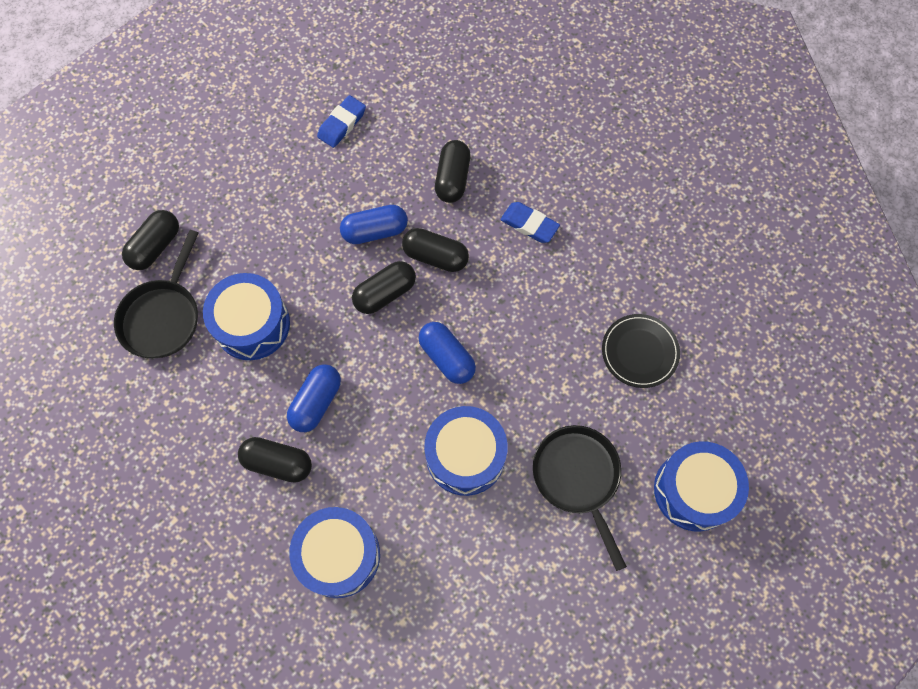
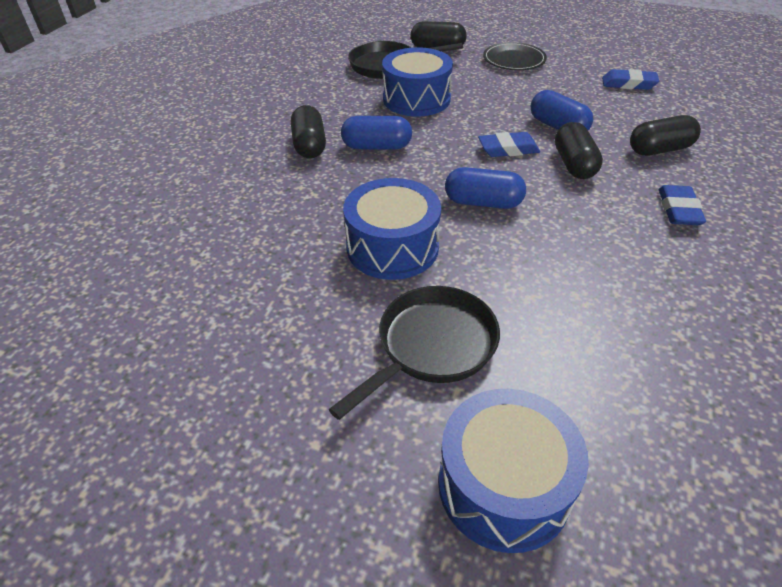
camera: 65 degrees right, 25 degrees down
blue drum [289,507,380,598] -> none
black capsule [352,261,416,314] -> blue eraser [478,132,540,157]
blue capsule [418,322,476,384] -> blue capsule turned 75 degrees clockwise [445,167,526,209]
black plate [602,314,680,388] -> black plate moved to [483,42,547,70]

